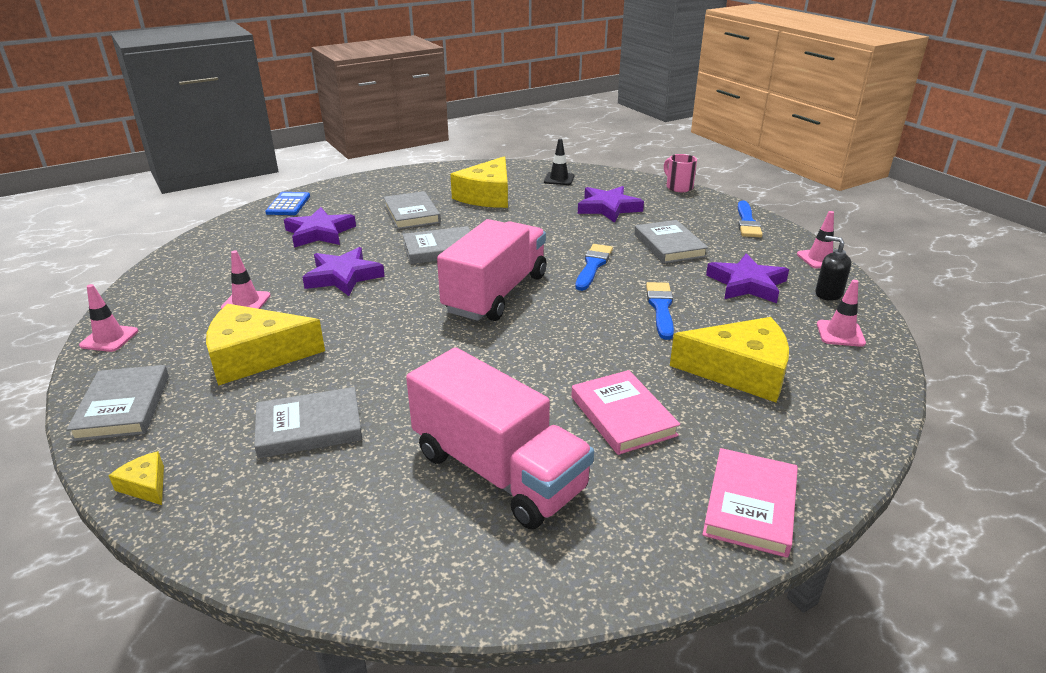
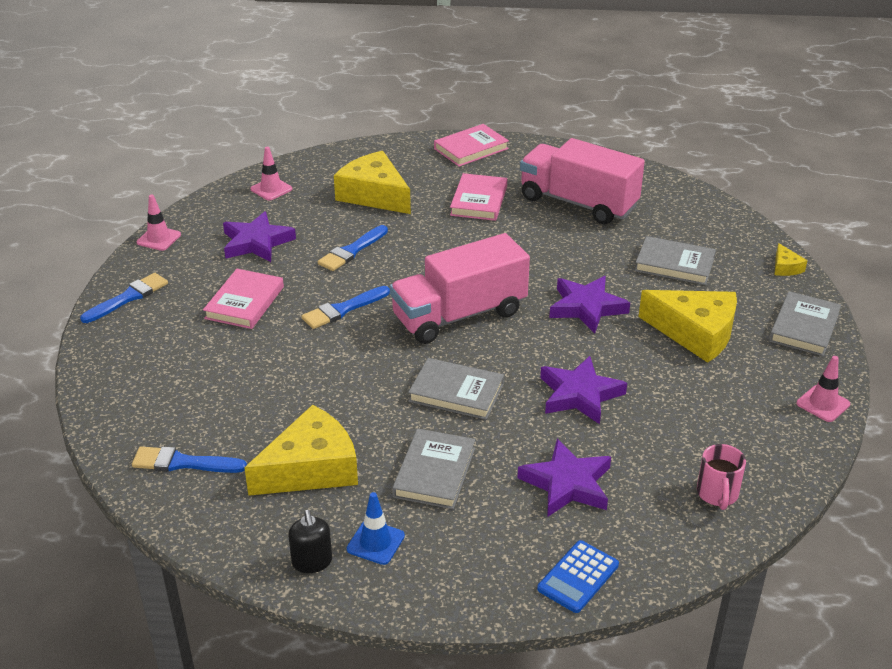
camera: 145 degrees left, 5 degrees up
pink traffic cone [221,251,271,309] -> none
pink truck [406,347,594,529] -> pink truck turned 45 degrees counterclockwise [520,138,645,224]
black traffic cone [544,139,574,185] -> blue brush [132,446,247,473]
purple star [578,186,644,223] -> purple star moved to [549,276,630,333]
grey book [634,220,708,264] -> pink book [203,269,284,329]
pink mug [664,154,697,192] -> pink mug moved to [697,444,746,510]
black soap dispenser [815,236,851,301] -> black soap dispenser moved to [288,510,332,573]
none -> blue traffic cone [347,492,405,565]

